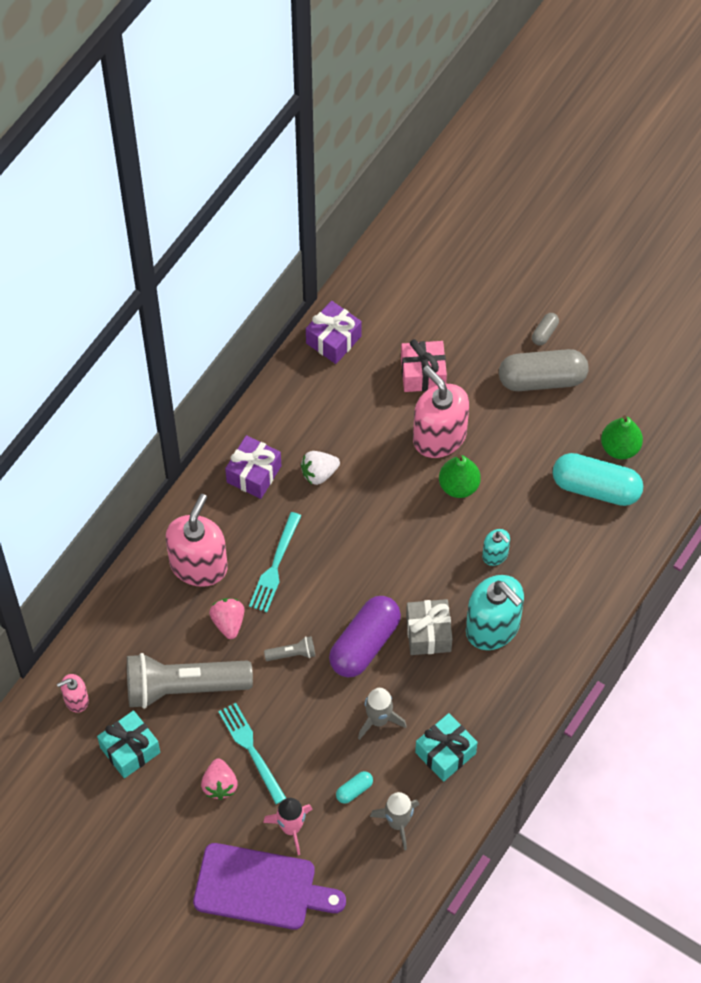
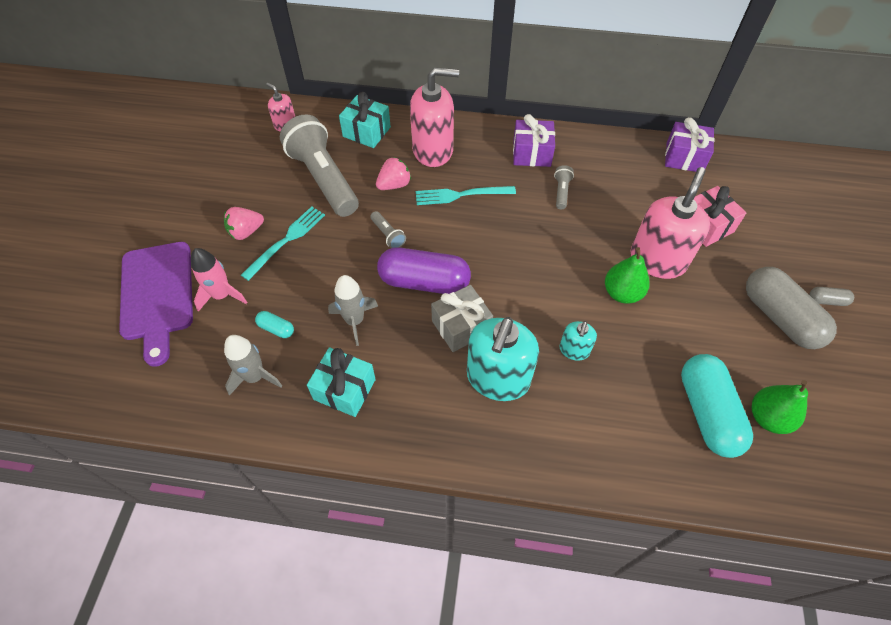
camera: 65 degrees right, 5 degrees down
turquoise gift [97,710,160,778] -> turquoise gift moved to [339,92,391,148]
white strawberry [301,451,340,485] -> grey flashlight [554,165,574,209]

